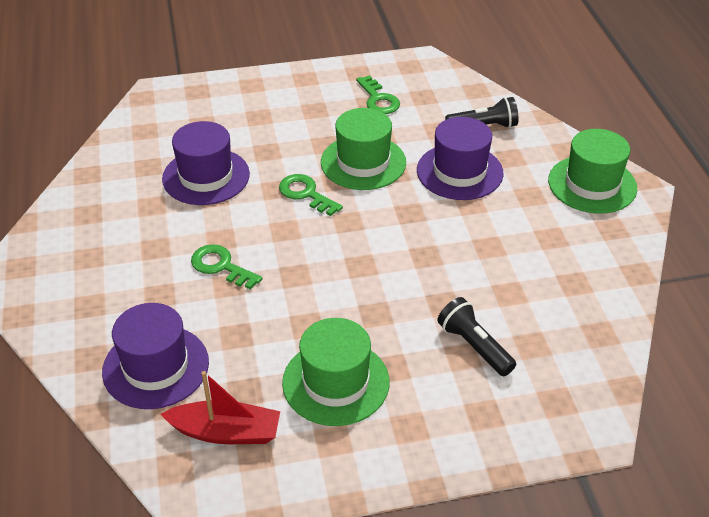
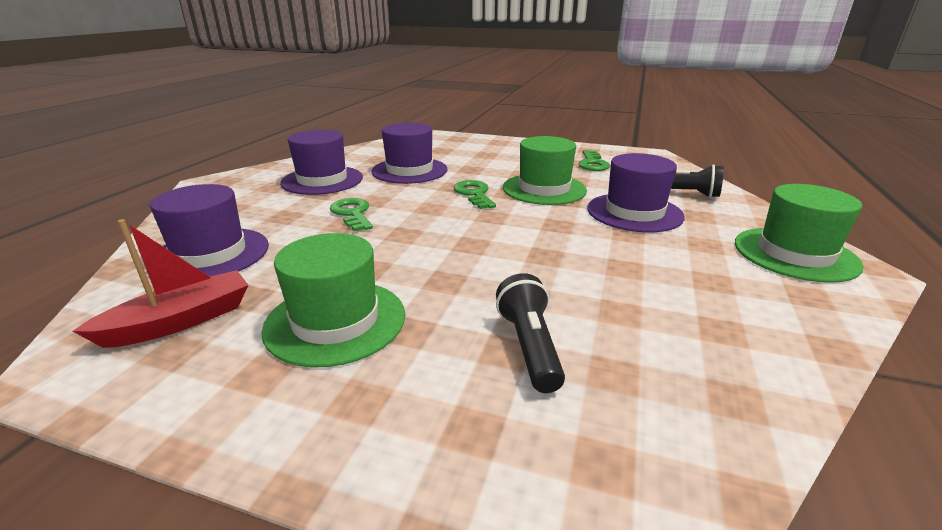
camera: 30 degrees right, 15 degrees down
red boat [160,371,280,444] -> red boat turned 75 degrees counterclockwise [73,219,248,348]
none -> purple hat [280,130,363,195]

